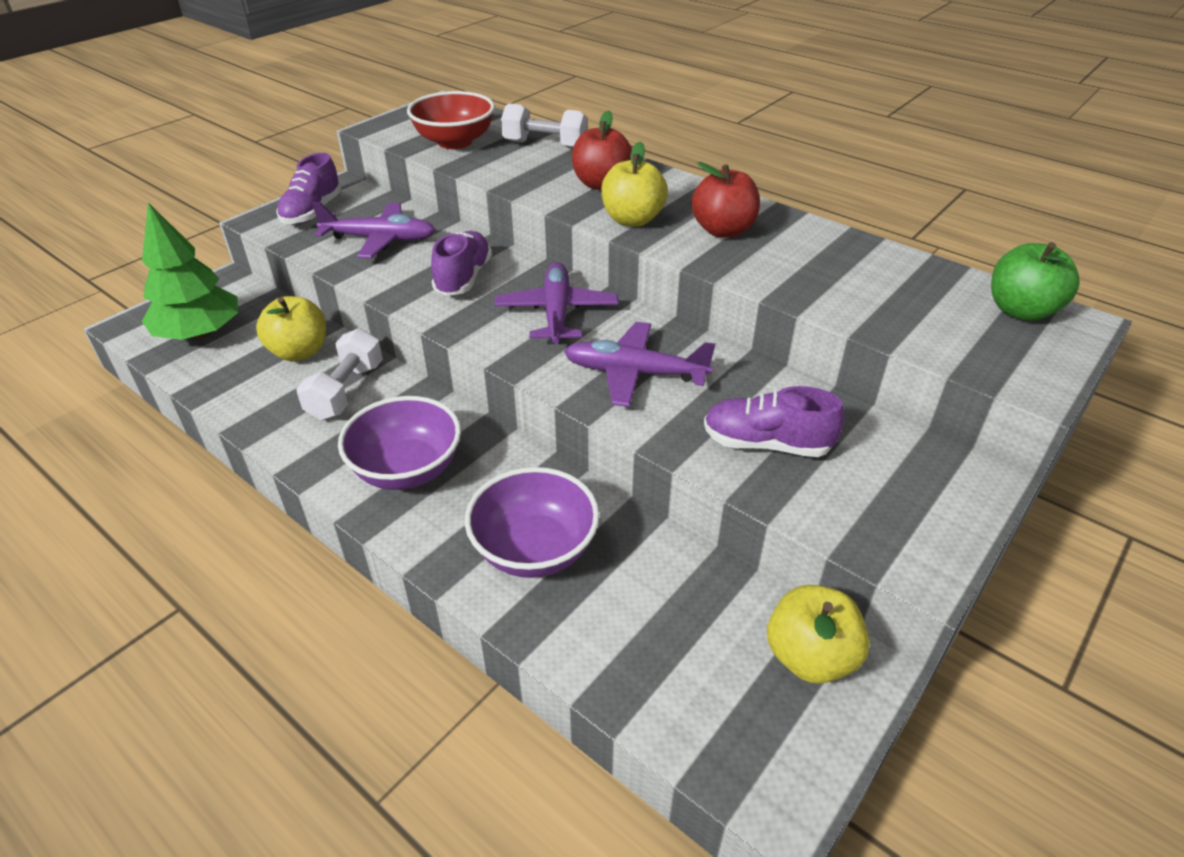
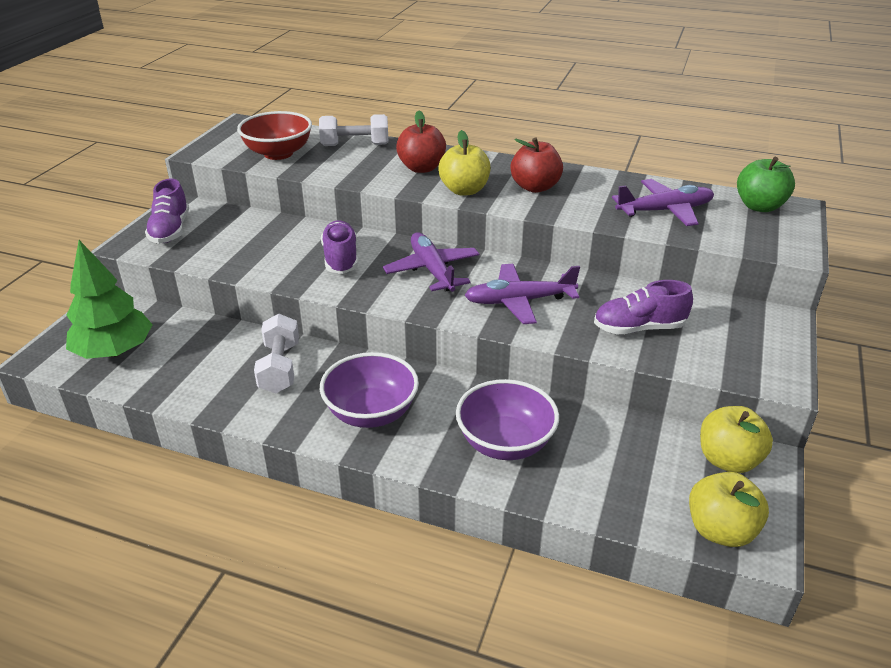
camera: 20 degrees left, 5 degrees down
yellow apple [256,296,326,361] -> yellow apple moved to [689,472,769,547]
purple plane [312,202,435,258] -> purple plane moved to [612,179,714,226]

